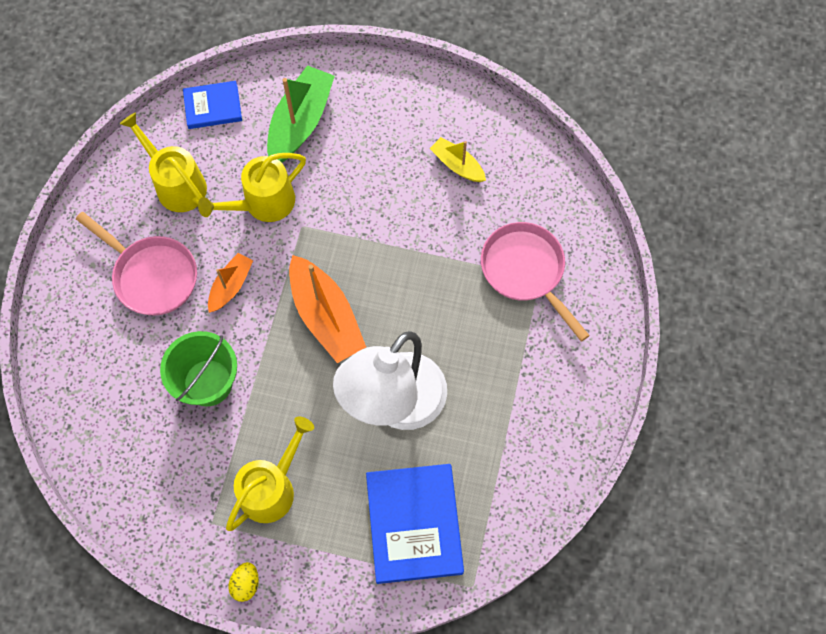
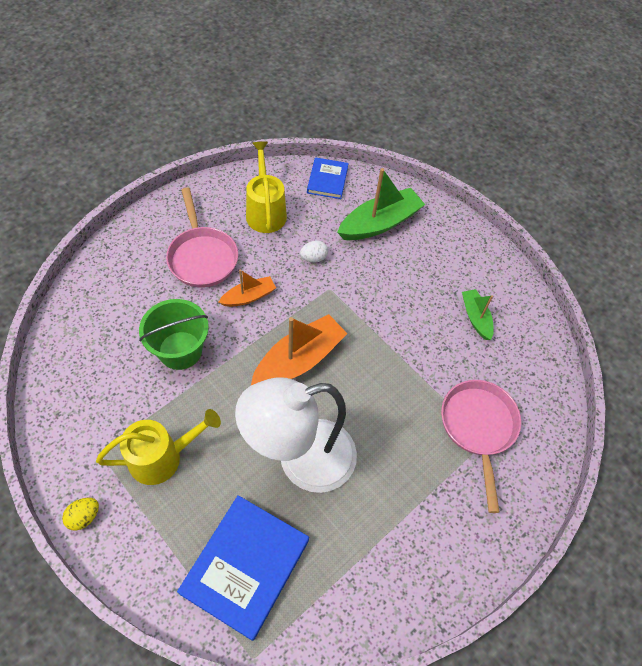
camera: 30 degrees right, 10 degrees down
blue book [183,81,242,129] -> blue book turned 75 degrees clockwise [307,157,349,199]
yellow watering can [198,153,306,222] -> white egg [300,240,328,262]
orange boat [289,255,366,363] -> orange boat turned 135 degrees counterclockwise [251,314,348,385]
yellow boat [430,137,486,182] -> green boat [462,289,494,340]

